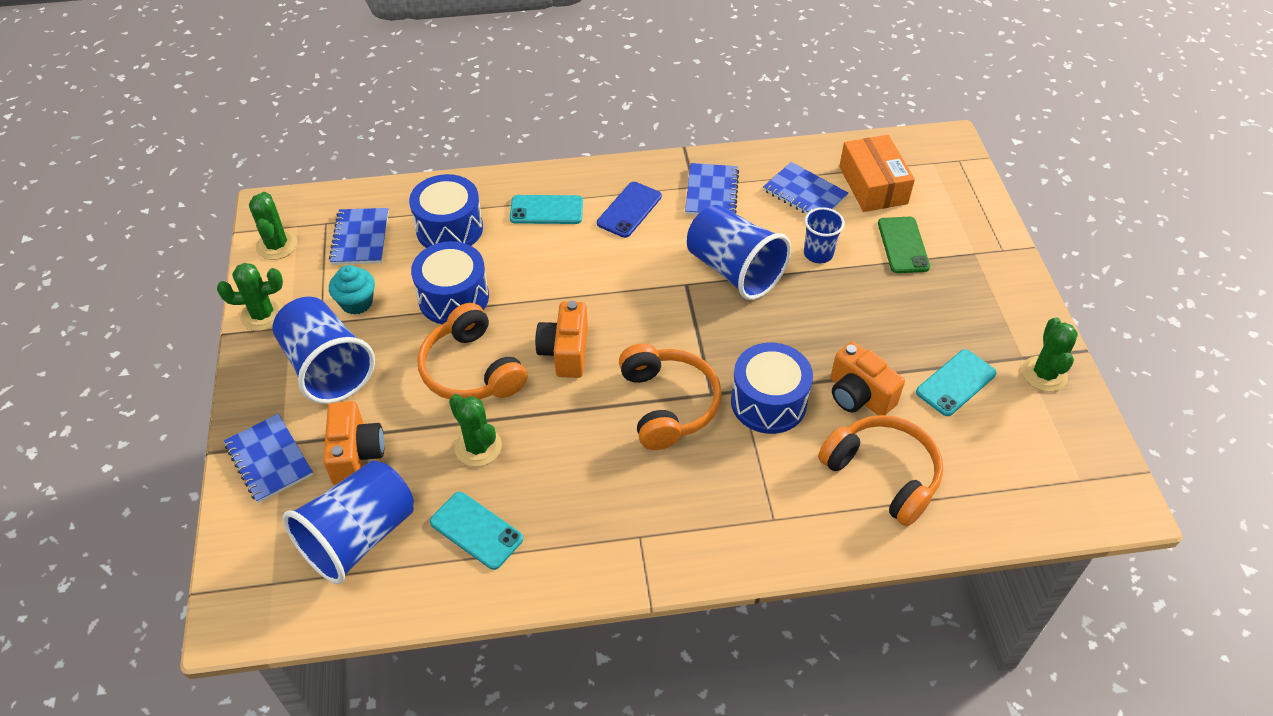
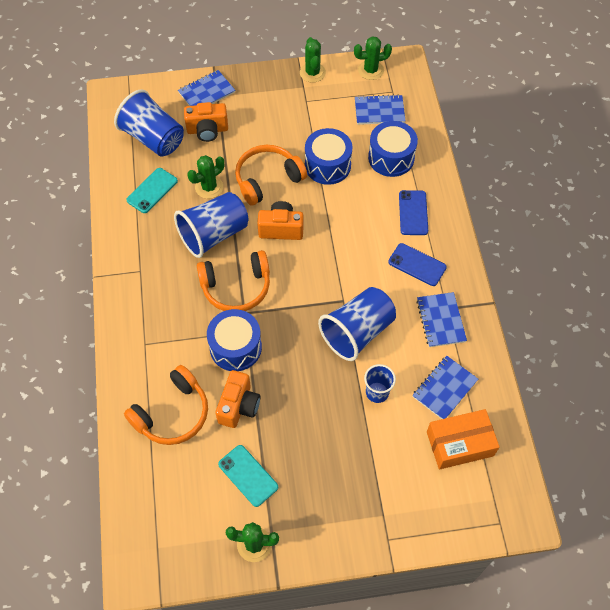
camera: 90 degrees right, 10 degrees up
blue cup [272,297,375,404] -> blue cup moved to [174,192,248,258]
turquoise cupcake [329,265,375,315] -> none
turquoise phone [510,195,583,224] -> blue phone [399,190,428,235]
blue notebook [685,163,739,215] -> blue notebook turned 75 degrees clockwise [416,292,467,347]
orange camera [831,342,905,416] -> orange camera turned 150 degrees clockwise [215,370,260,428]
green phone [878,217,930,273] -> none

